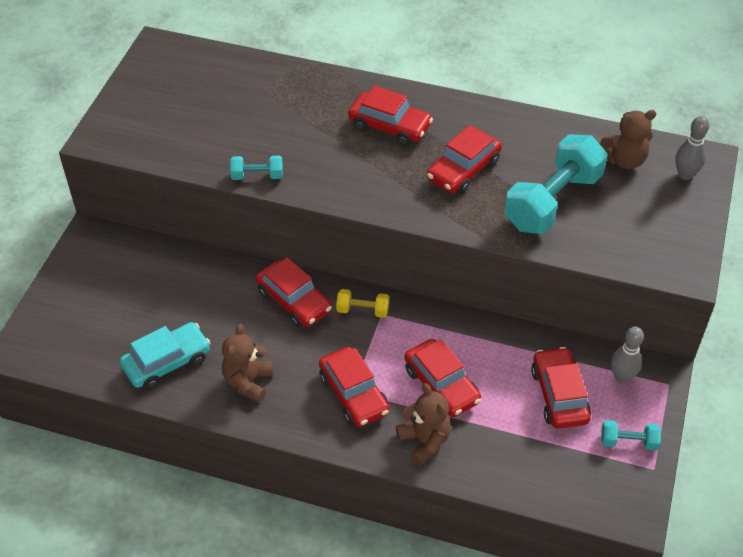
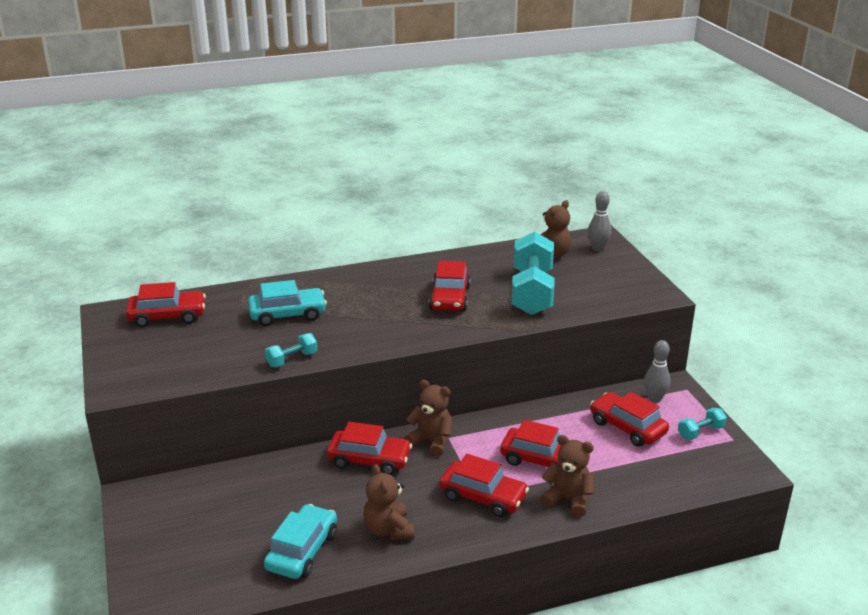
camera: 35 degrees left, 20 degrees down
yellow dumbbell [336,289,389,318] -> brown teddy bear [404,380,452,457]
red car [348,85,433,146] -> red car moved to [126,282,206,327]
none -> turquoise car [248,280,327,326]

